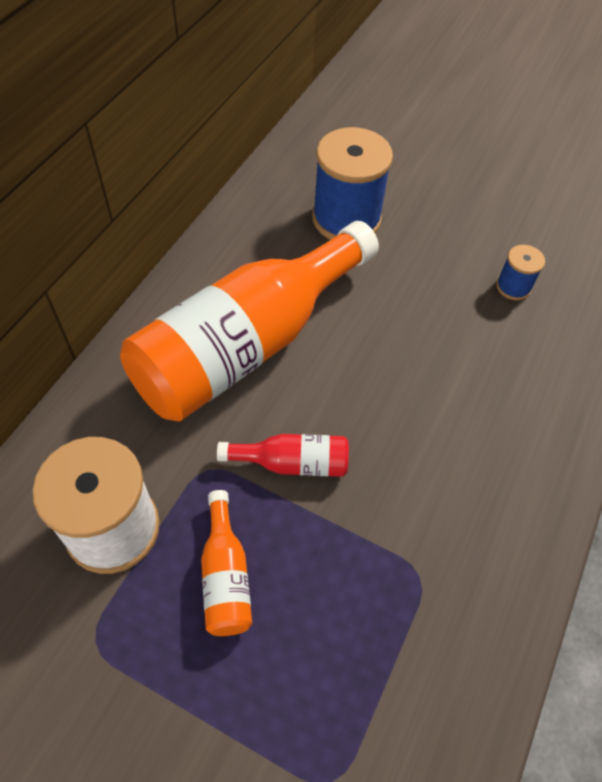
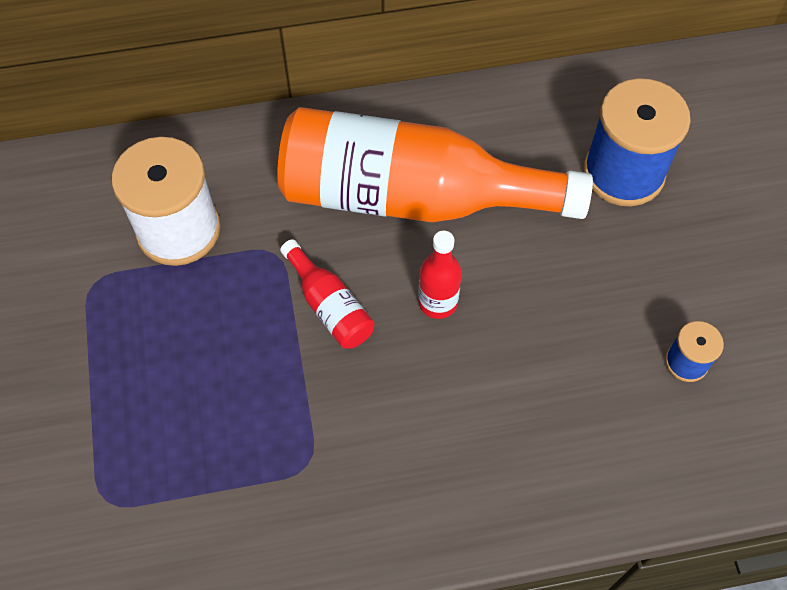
camera: 55 degrees right, 5 degrees up
orange bottle [201,490,252,636] -> none
none -> red bottle [418,231,462,319]

